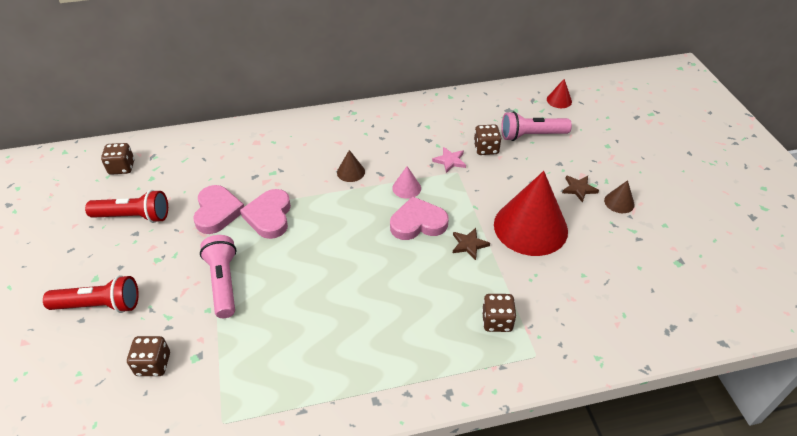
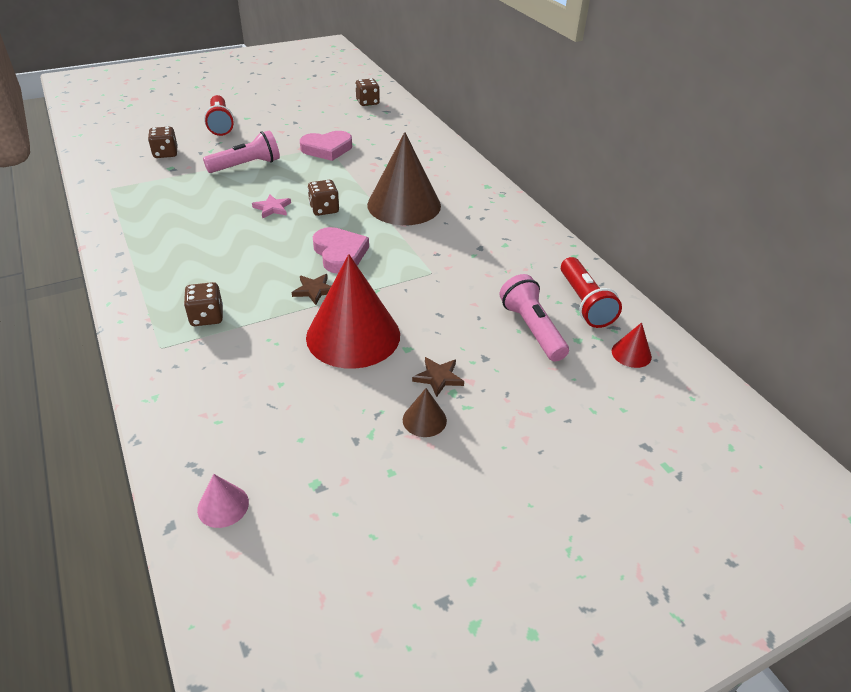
camera: 75 degrees right, 5 degrees down
red flashlight [85,190,168,223] -> red flashlight moved to [561,257,622,328]
pink heart [240,189,291,239] -> none
brown cone [337,150,365,182] -> brown cone [367,132,441,225], size x2.40
pink cone [392,166,421,199] -> pink cone moved to [197,474,249,528]
pink star [432,147,466,173] -> pink star moved to [252,195,291,218]
brown dice [474,124,501,155] -> brown dice moved to [308,180,339,216]

